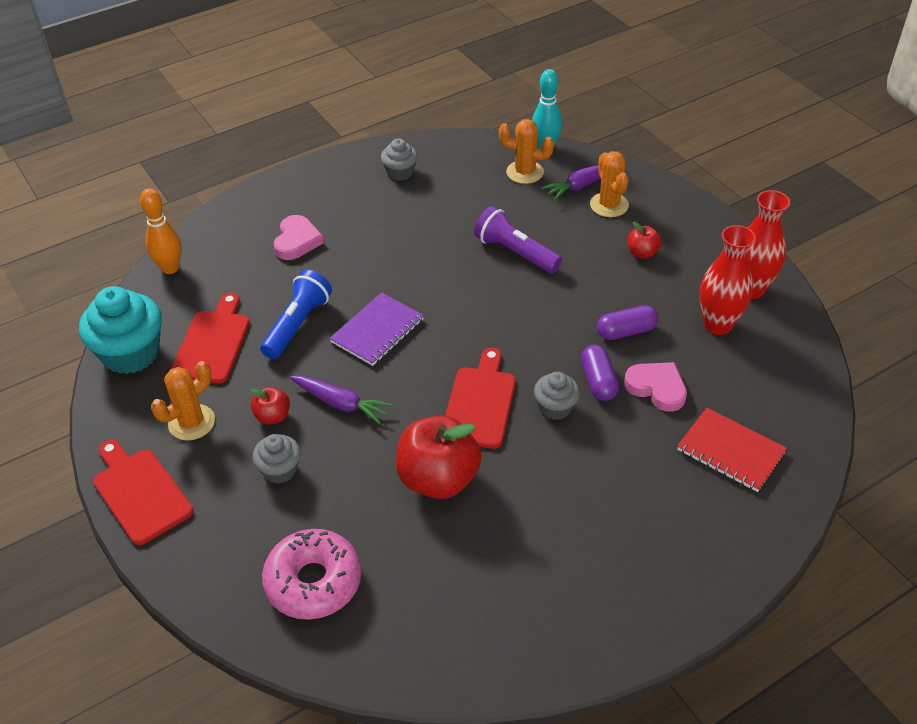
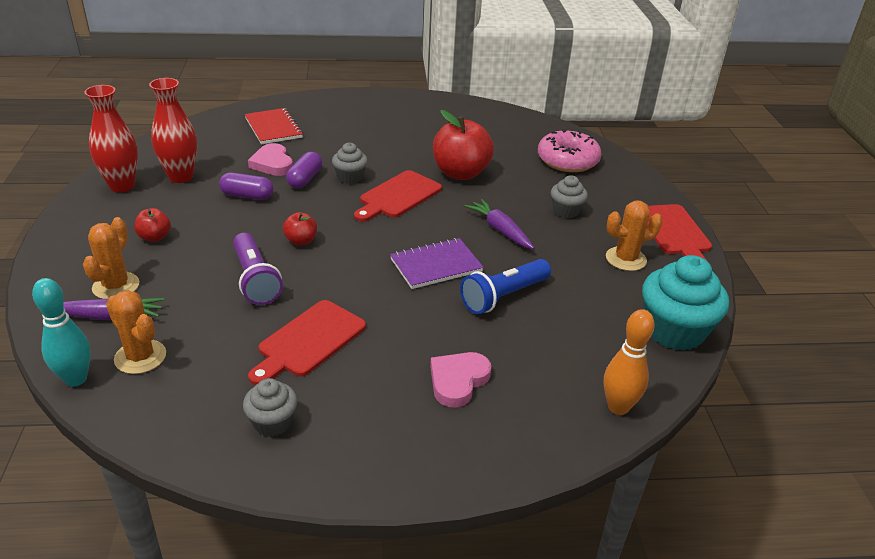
camera: 155 degrees left, 10 degrees down
red cutting board [171,292,250,384] -> red cutting board moved to [248,300,366,385]
red apple [250,387,290,424] -> red apple moved to [283,212,317,246]

